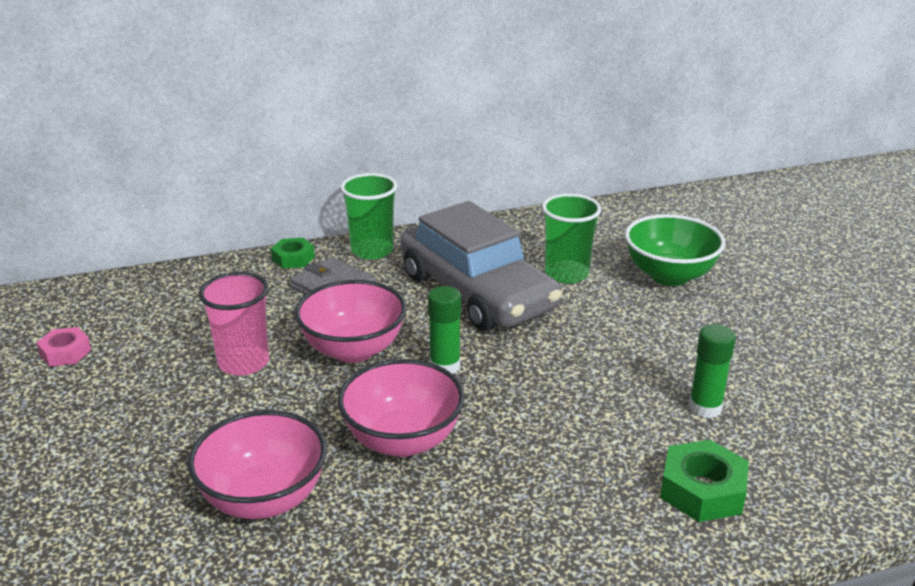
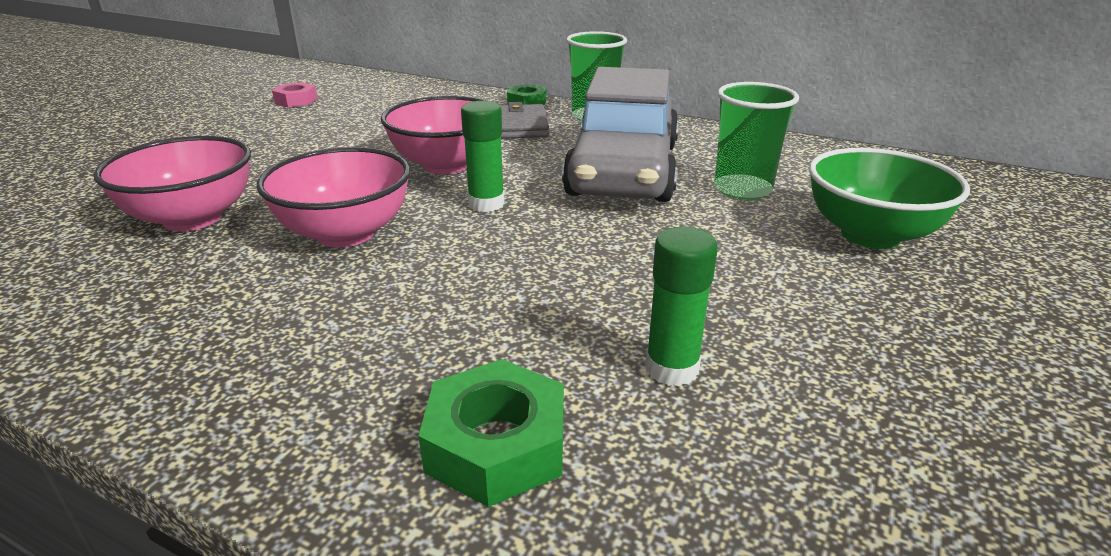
camera: 45 degrees right, 0 degrees up
pink cup [199,272,269,376] -> none

